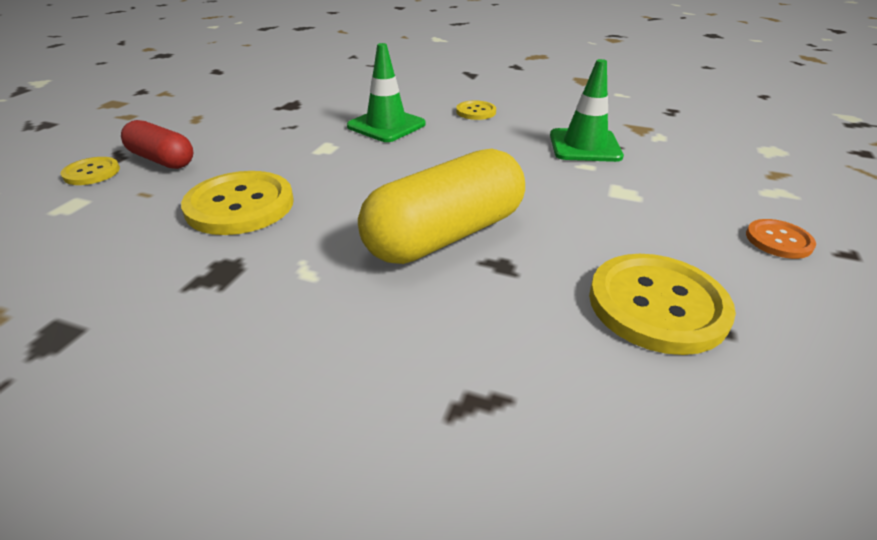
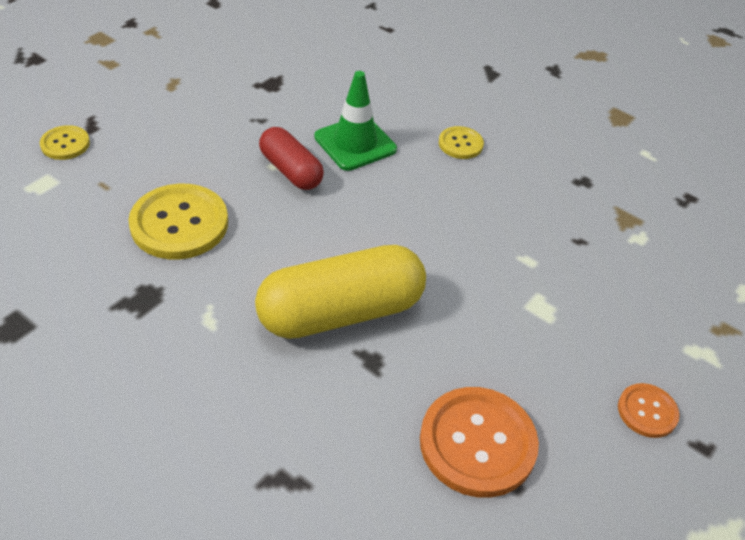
camera: 15 degrees right, 10 degrees up
red capsule [121,120,193,169] -> red capsule moved to [259,127,324,190]
green traffic cone [550,59,624,162] -> none
yellow button [589,254,736,355] -> orange button [420,387,539,498]

